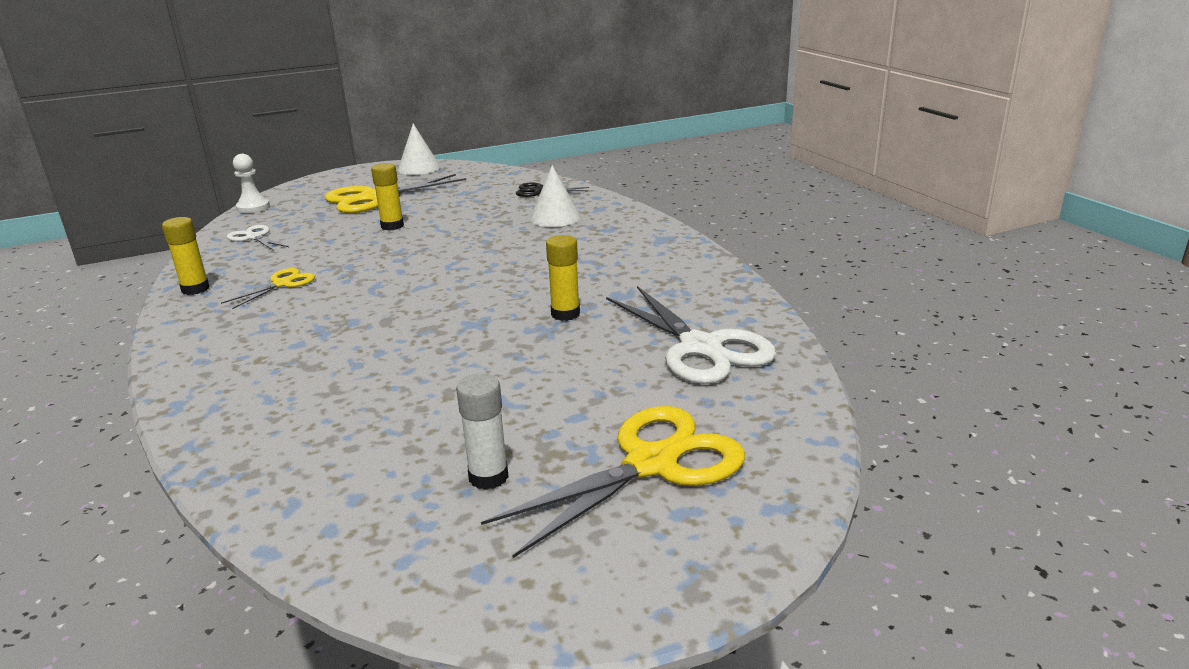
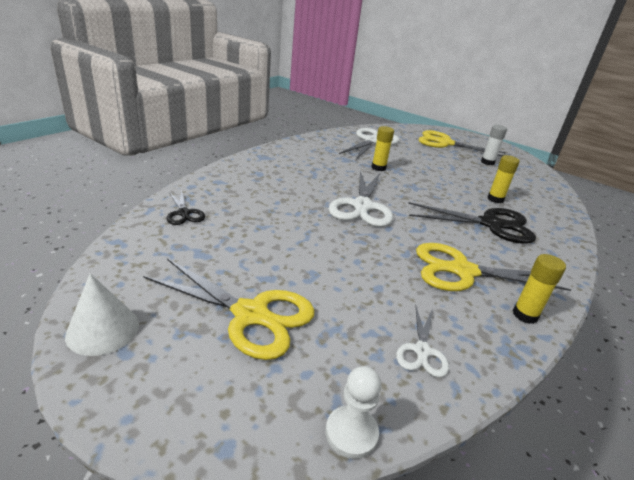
camera: 125 degrees left, 5 degrees up
yellow scissors [221,268,315,309] -> yellow scissors [416,243,571,291], size x1.93
yellow glue stick [371,163,404,231] -> yellow glue stick moved to [487,155,520,203]
white cone [530,165,581,227] -> none
none -> white scissors [329,171,393,227]
none -> black scissors [408,202,536,244]

